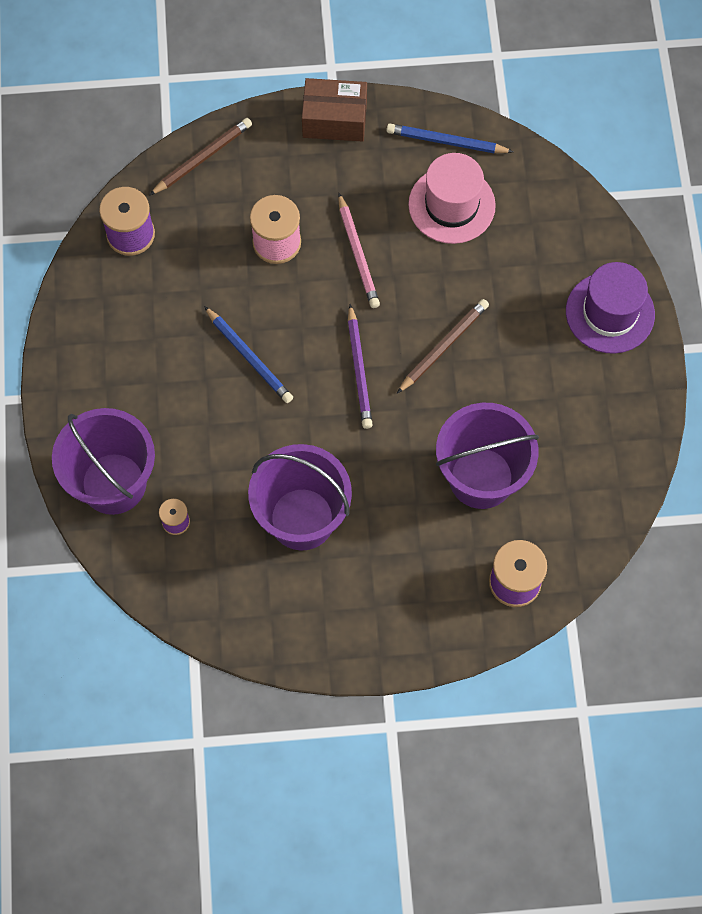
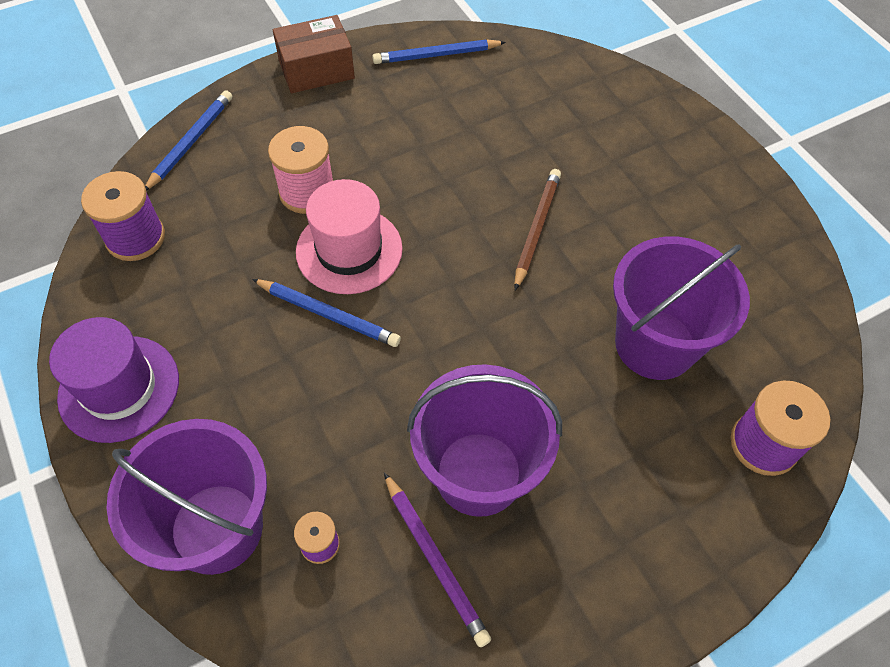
camera: 25 degrees left, 10 degrees down
brown pencil [150,118,252,195] -> blue pencil [145,90,232,191]
pink pencil [338,193,380,308] -> none
purple pencil [348,304,373,429] -> purple pencil moved to [384,472,491,647]
pink hat [408,153,496,244] -> pink hat moved to [296,179,403,294]
purple hat [566,262,655,354] -> purple hat moved to [49,317,179,443]

